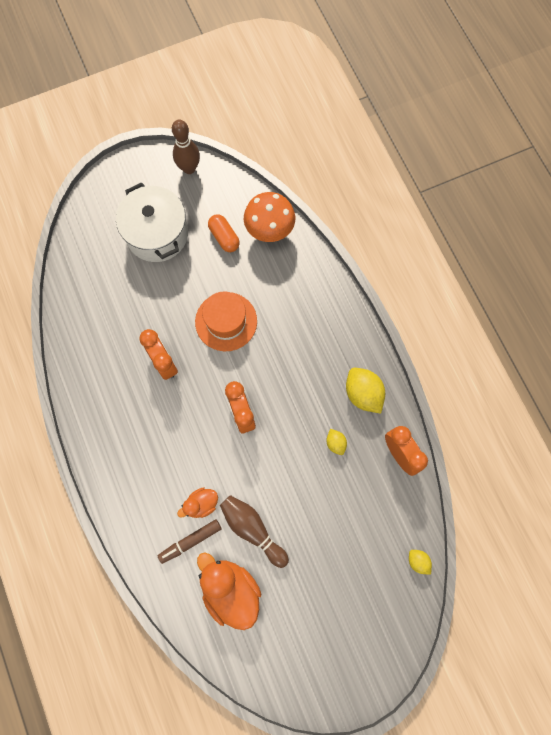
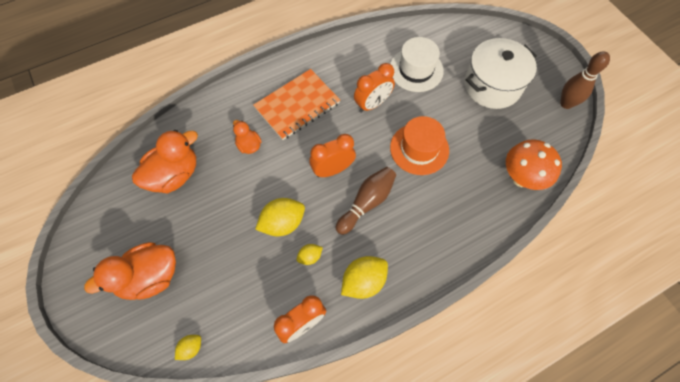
camera: 85 degrees right, 10 degrees down
brown marker [158,520,221,564] -> none
orange capsule [208,214,240,252] -> none
brown bowling pin [220,495,289,568] -> brown bowling pin moved to [336,167,396,235]
none -> orange duck [84,242,176,300]
none -> orange notebook [253,69,340,140]
none -> yellow lemon [255,198,305,236]
none -> white hat [390,37,444,92]

